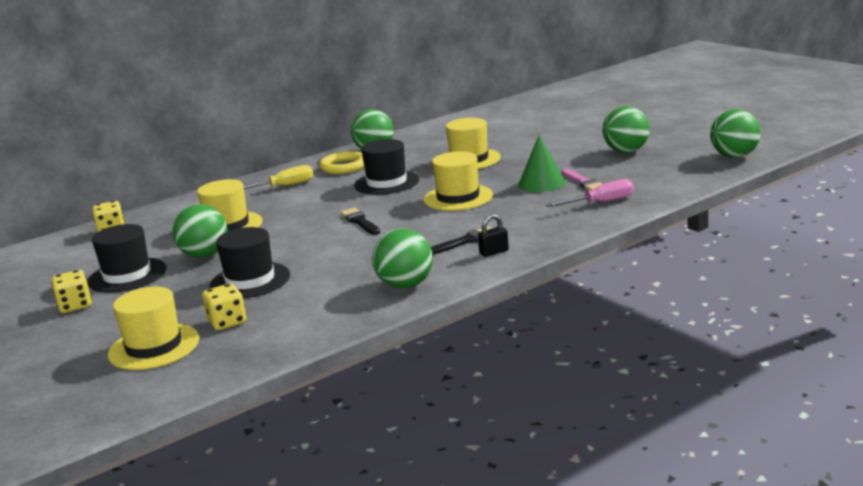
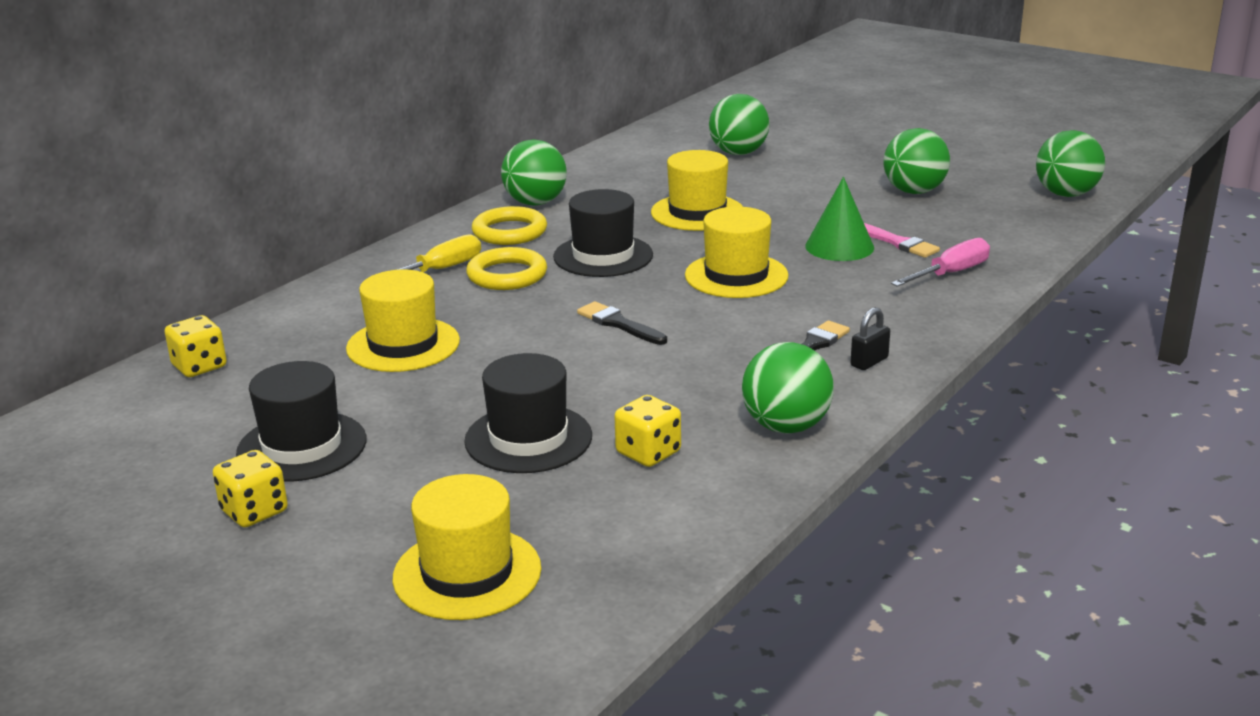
camera: 20 degrees left, 5 degrees up
green ball [173,204,228,258] -> green ball moved to [709,94,770,155]
yellow dice [202,283,246,330] -> yellow dice moved to [614,395,681,467]
none -> yellow ring [466,247,547,290]

